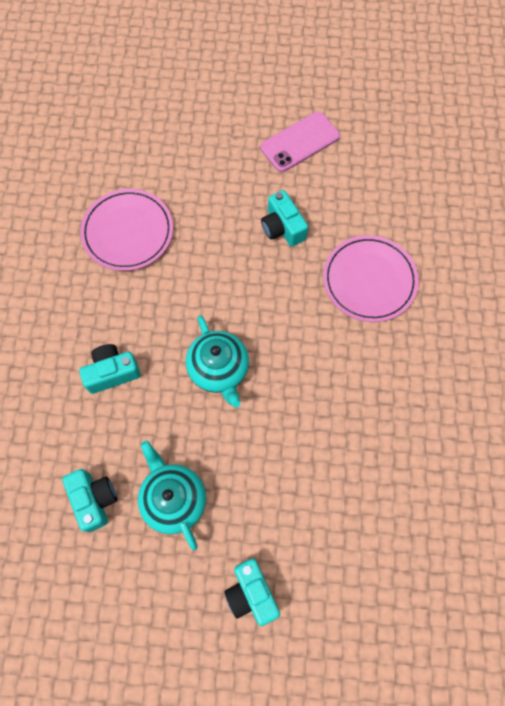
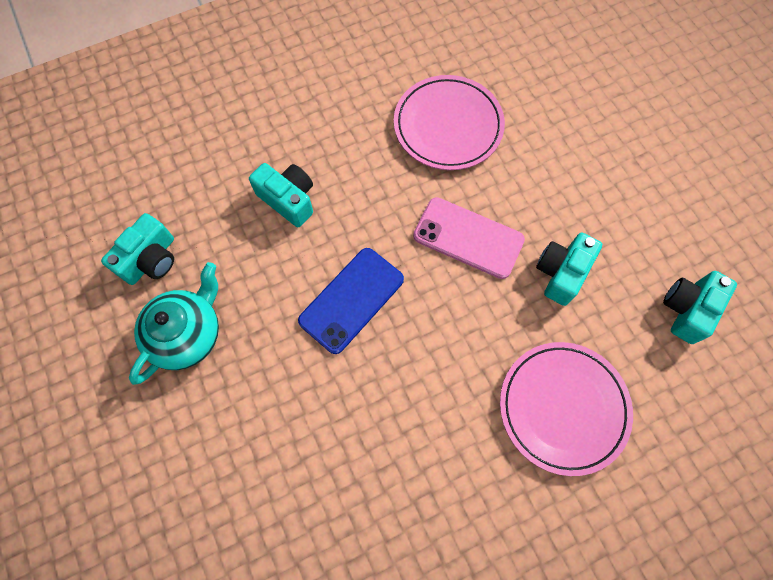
camera: 60 degrees right, 0 degrees up
turquoise teapot [186,315,249,408] -> blue phone [298,248,404,354]
turquoise camera [224,558,280,626] -> turquoise camera moved to [663,271,737,344]
pink phone [260,111,340,172] -> pink phone moved to [413,197,525,279]

